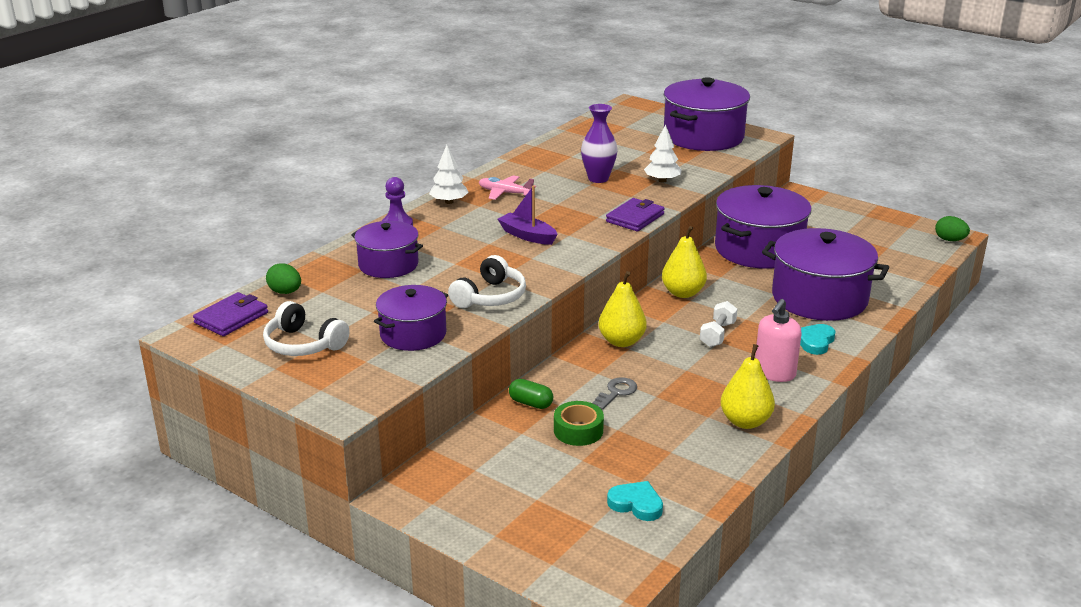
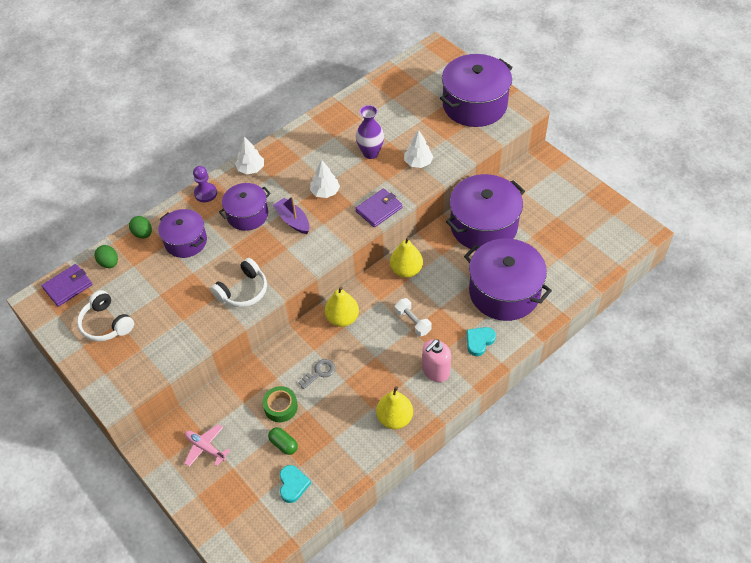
camera: 15 degrees right, 25 degrees up
purple pot [374,285,448,351] -> purple pot moved to [219,183,271,231]
pink plane [479,175,536,200] -> pink plane moved to [184,424,230,467]
green capsule [509,379,553,409] -> green capsule moved to [268,427,298,455]
turquoise heart [607,481,663,521] -> turquoise heart turned 45 degrees clockwise [280,465,311,503]
white dumbbell [700,301,738,347] -> white dumbbell turned 75 degrees counterclockwise [395,298,432,337]
green egg [935,216,970,241] -> green egg moved to [129,216,152,238]
none -> white tree [310,160,340,198]

